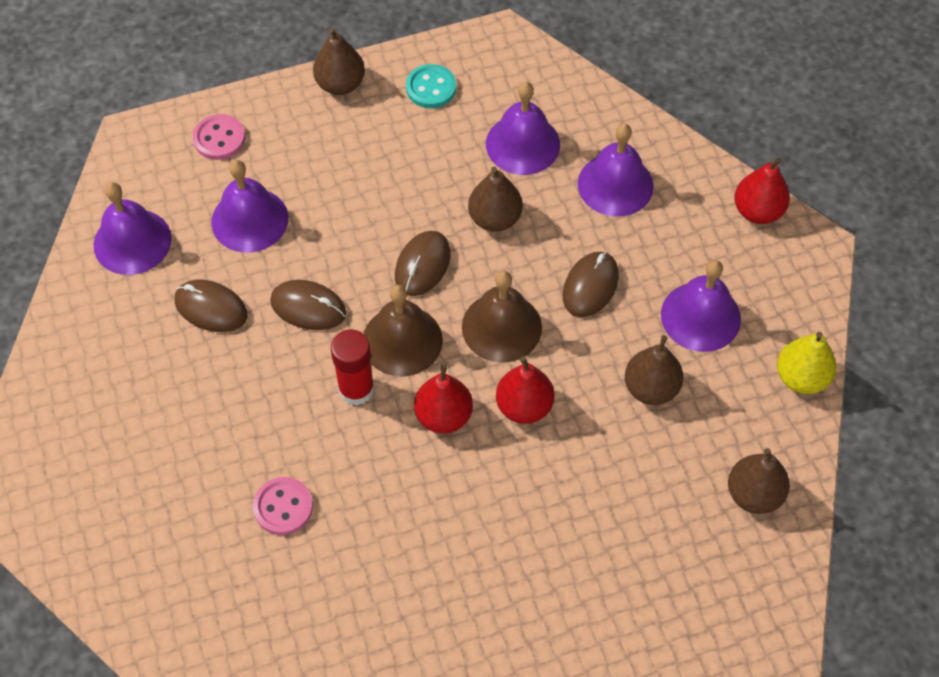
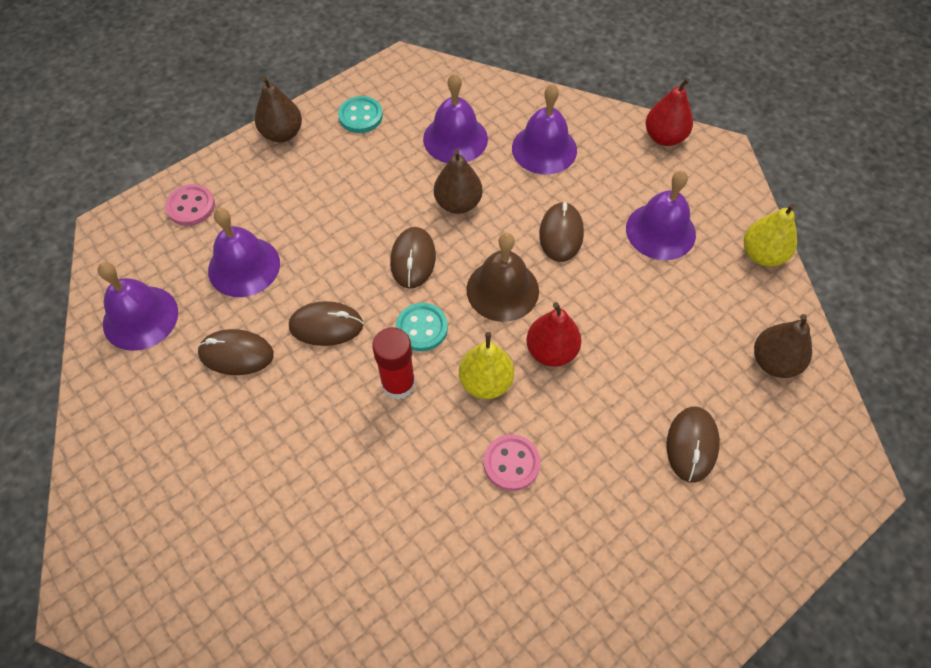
camera: 20 degrees left, 0 degrees up
pink button [253,477,313,535] -> pink button moved to [484,434,540,491]
brown bell [363,285,443,377] -> turquoise button [396,303,448,351]
red pear [414,364,473,434] -> yellow pear [459,332,514,399]
brown pear [625,335,683,405] -> none
none -> brown mouse [667,406,720,483]

